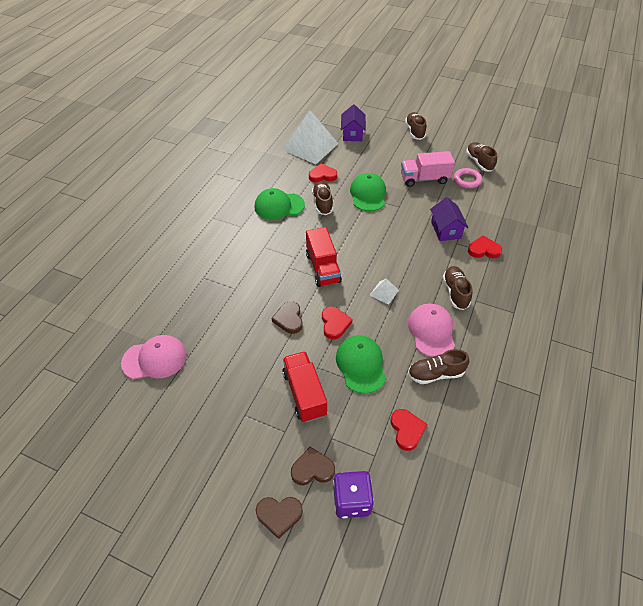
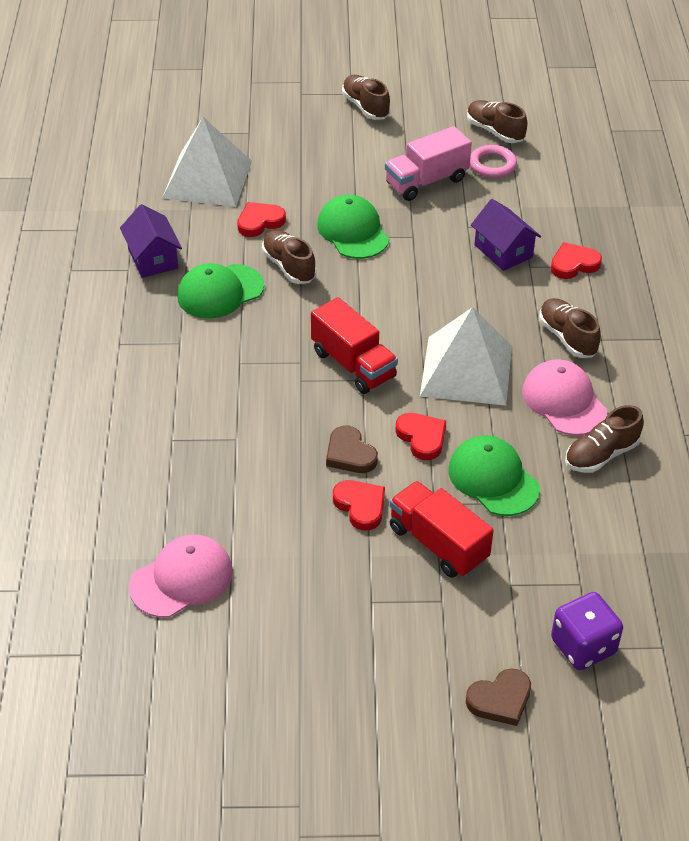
camera: 25 degrees left, 5 degrees down
brown heart [291,447,335,485] -> none
purple house [341,104,366,141] -> purple house moved to [120,204,182,278]
white pyramid [369,278,399,305] -> white pyramid [420,307,512,406], size x2.37
red heart [391,409,427,451] -> red heart moved to [333,480,385,530]

